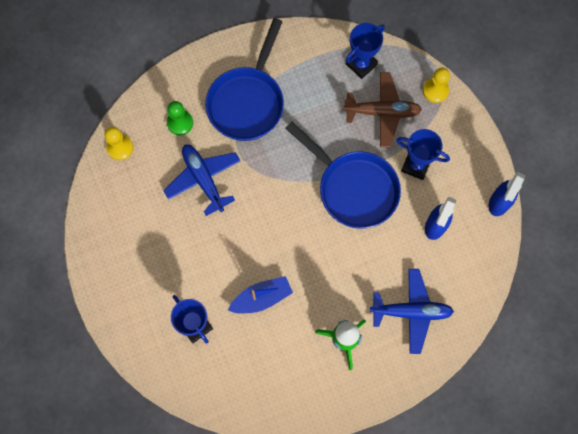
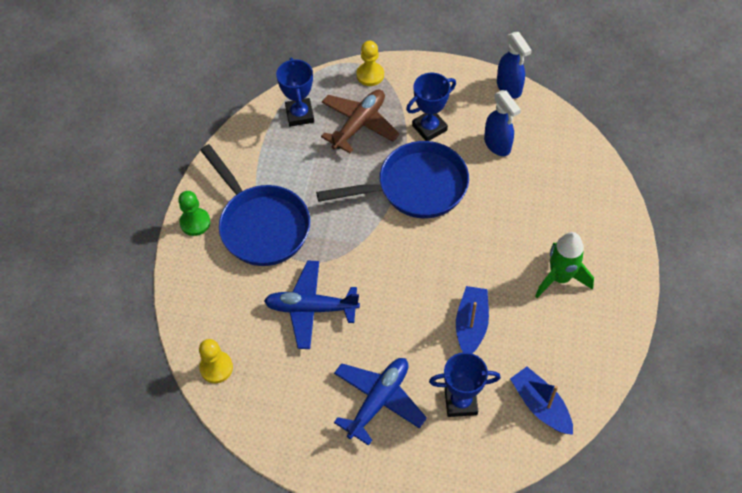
camera: 55 degrees left, 15 degrees down
green pawn [167,101,193,135] -> green pawn moved to [178,191,210,236]
blue plane [370,269,454,354] -> blue plane moved to [334,358,427,446]
none -> blue boat [510,367,573,435]

